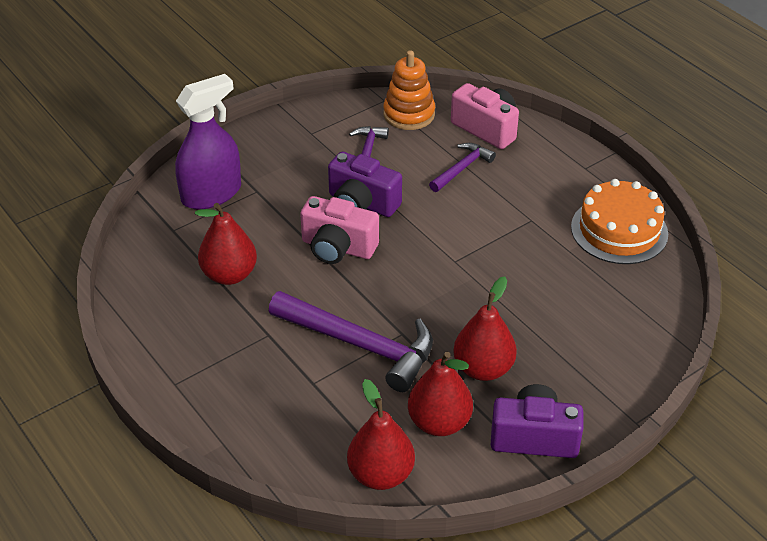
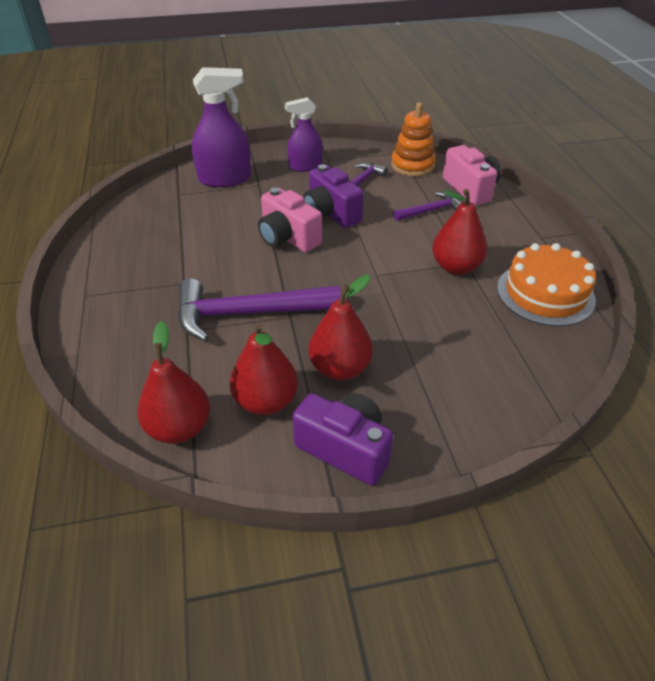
camera: 25 degrees right, 0 degrees up
red pear [195,203,257,285] -> red pear moved to [432,189,487,275]
purple hammer [269,291,433,392] -> purple hammer turned 120 degrees clockwise [178,278,341,342]
none -> purple spray bottle [285,97,323,172]

